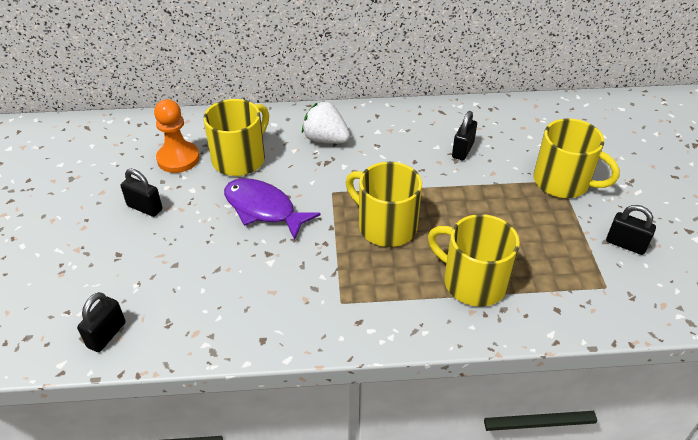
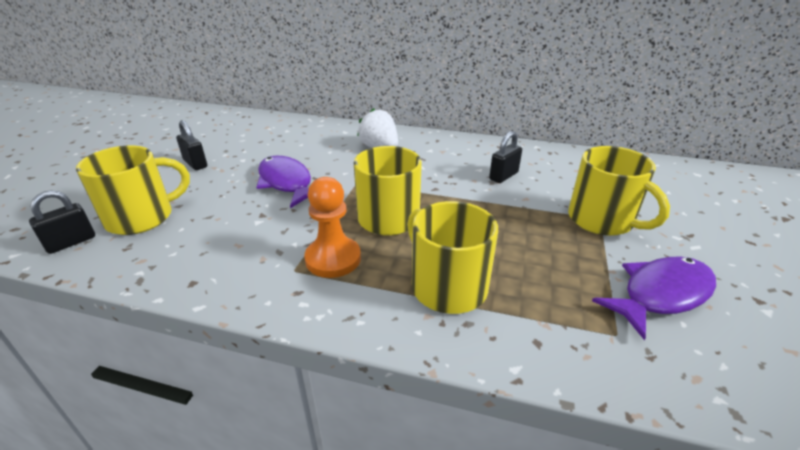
camera: 20 degrees right, 10 degrees down
orange pawn [154,99,200,173] -> orange pawn moved to [304,177,361,278]
yellow mug [203,99,269,176] -> yellow mug moved to [76,145,190,235]
black padlock [606,205,656,255] -> purple fish [592,257,716,340]

